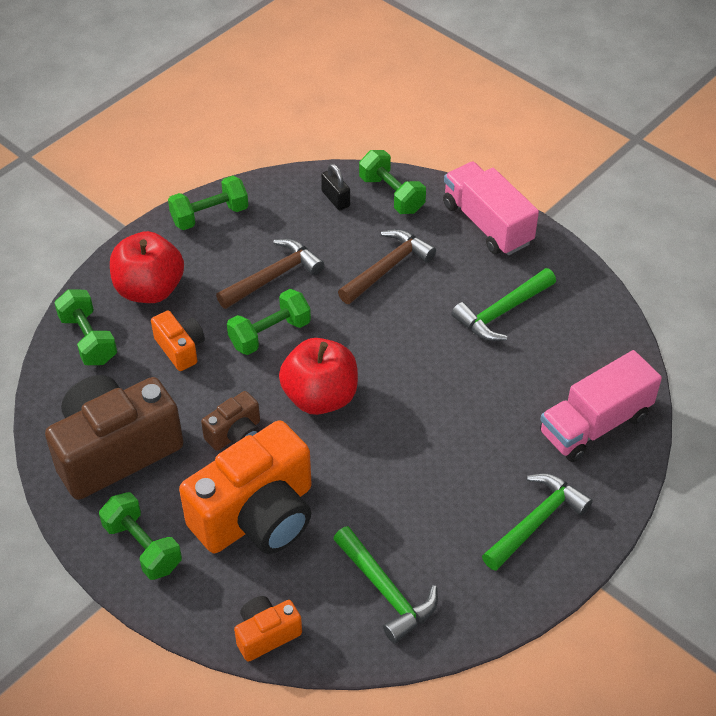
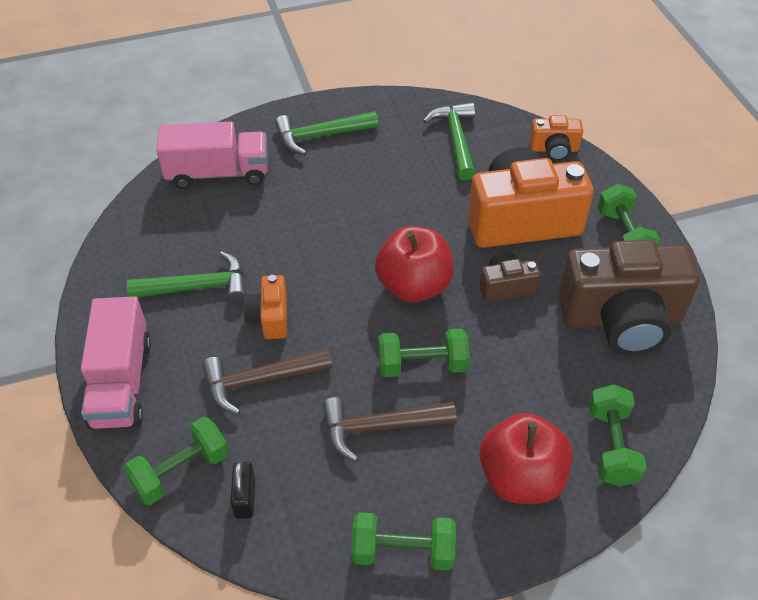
camera: 150 degrees left, 0 degrees up
orange camera [151,311,205,371] -> orange camera moved to [243,275,287,339]
green dumbbell [359,150,426,214] -> green dumbbell turned 60 degrees clockwise [124,417,229,505]

